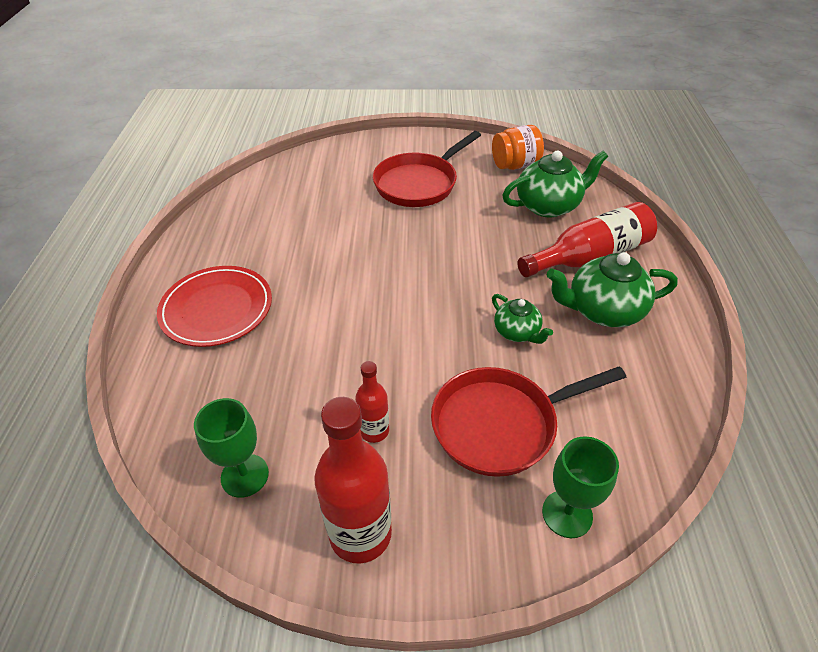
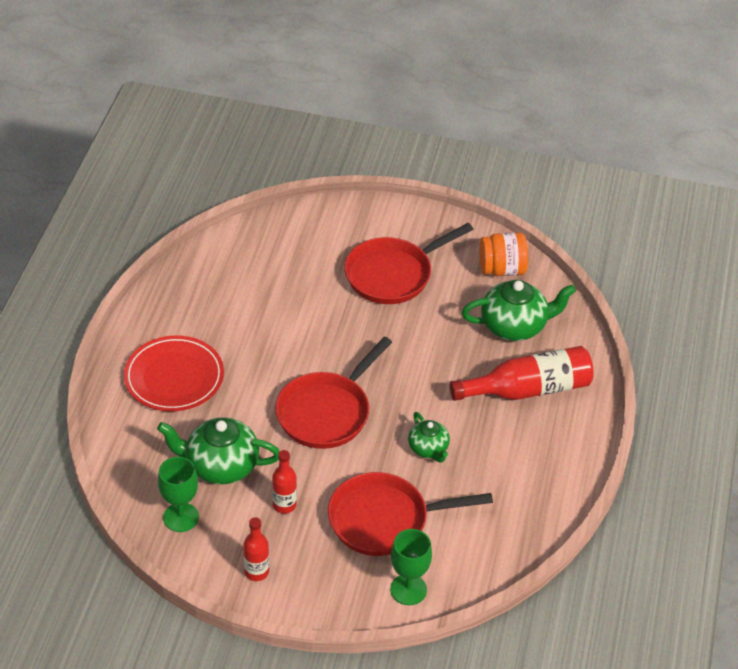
camera: 10 degrees right, 0 degrees up
red bottle [314,397,392,564] -> red bottle [243,517,269,581], size x0.54
green teapot [547,252,678,327] -> green teapot moved to [157,417,280,484]
none -> red pan [275,337,392,449]

